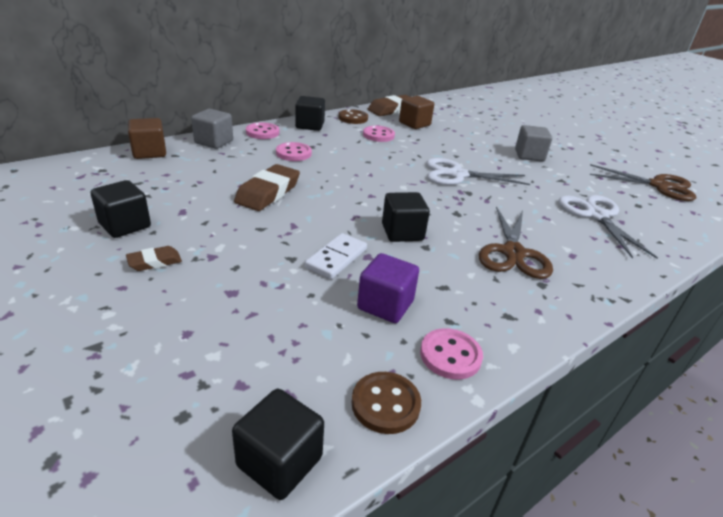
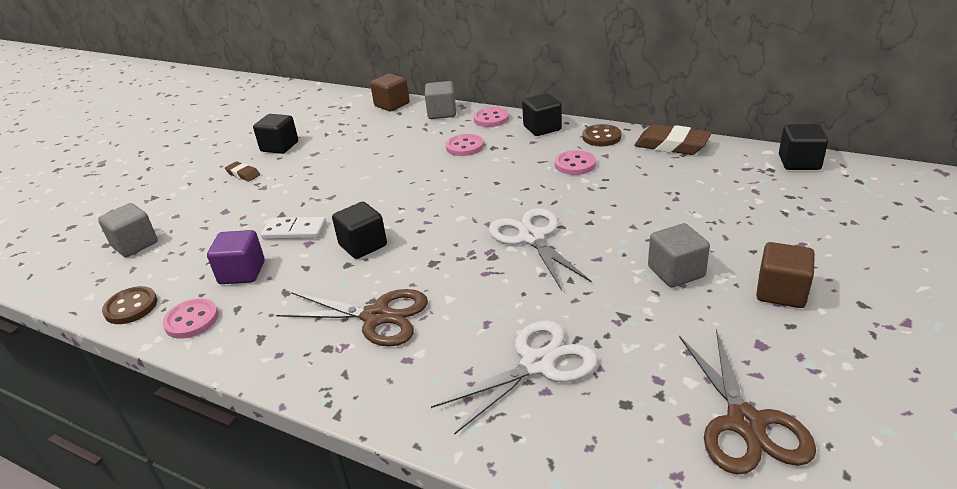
camera: 70 degrees right, 0 degrees up
black cube [232,389,324,500] -> black cube moved to [779,124,828,170]
brown eraser [234,164,300,211] -> none
brown cube [399,96,434,129] -> brown cube moved to [756,242,815,308]
brown scissors [479,206,553,279] -> brown scissors turned 150 degrees counterclockwise [276,289,428,346]
none -> grey cube [98,203,158,257]

